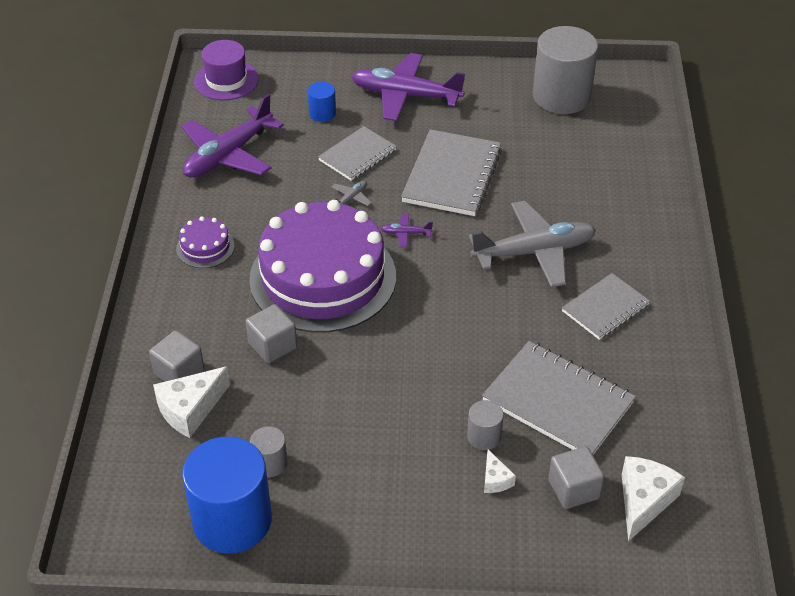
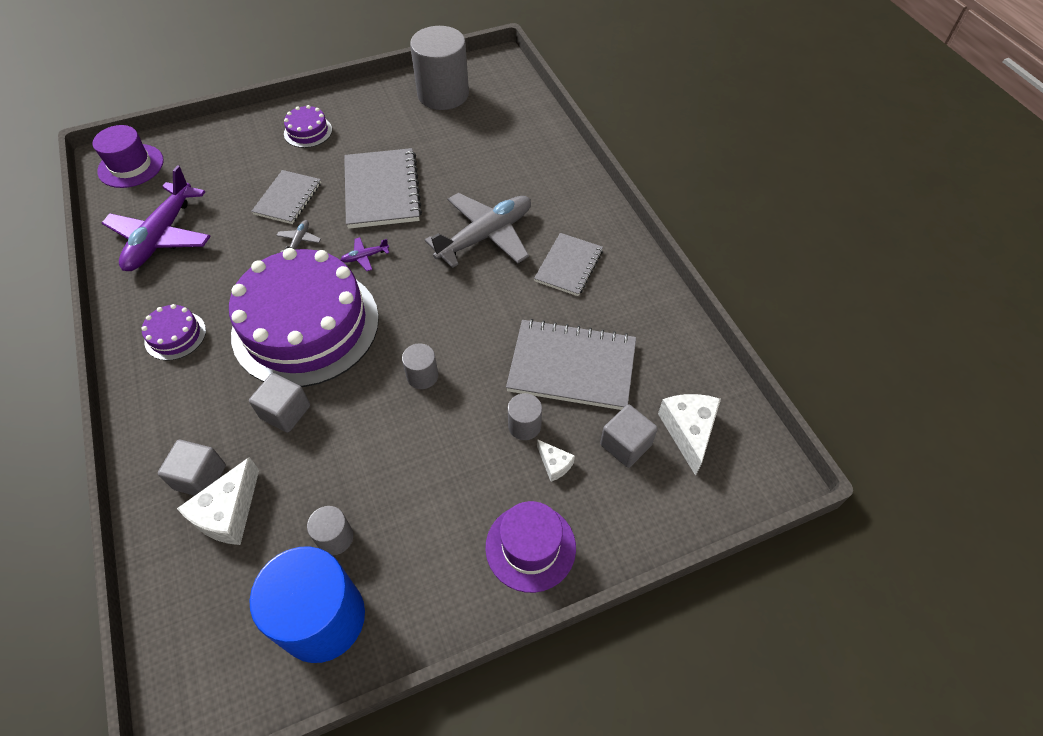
camera: 25 degrees left, 10 degrees up
blue cylinder [308,82,336,122] -> none
purple plane [351,53,465,121] -> purple cake [284,105,332,148]
none -> grey cylinder [402,343,438,389]
none -> purple hat [485,501,576,593]

